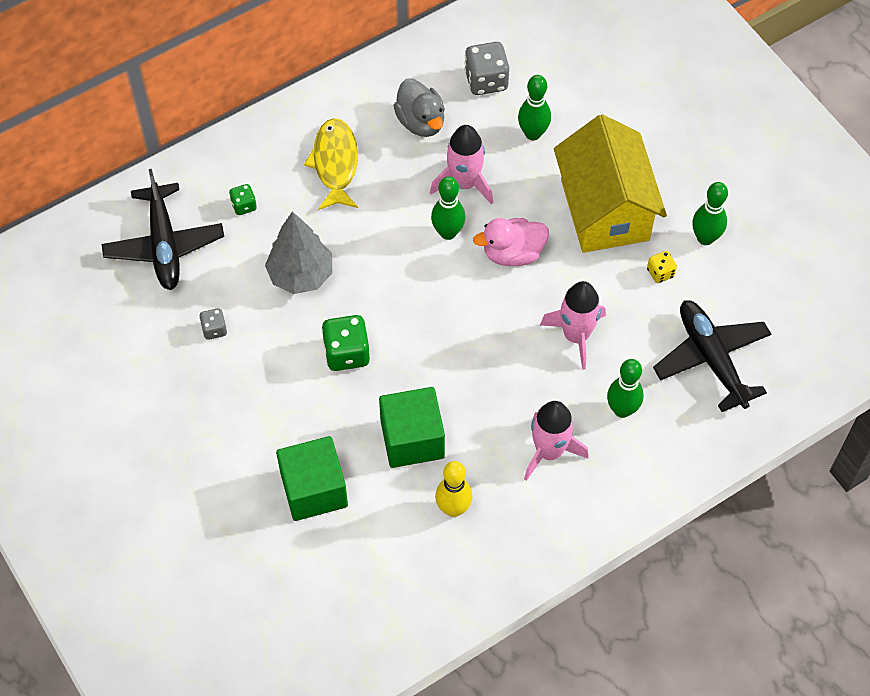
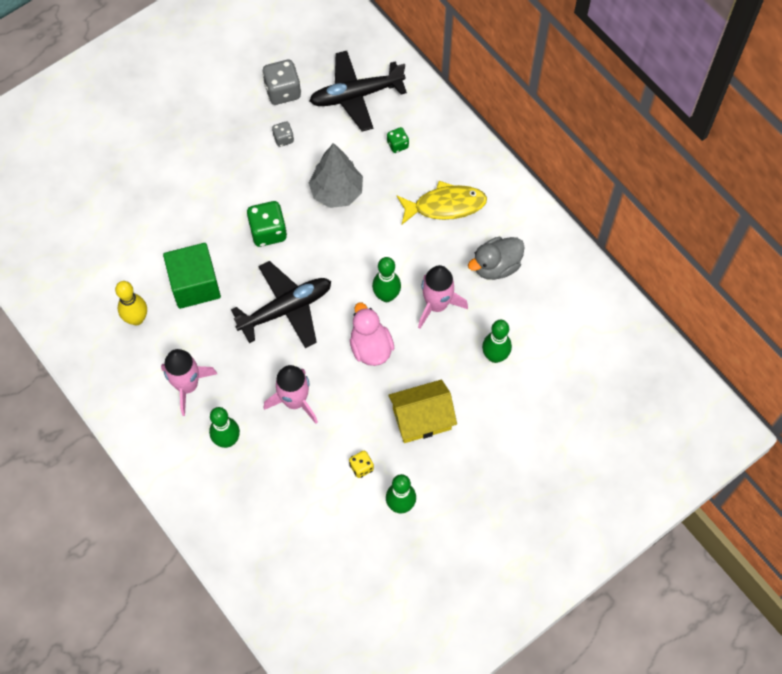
camera: 85 degrees right, 5 degrees up
green cube [276,436,348,521] -> none
grey dice [464,42,509,95] -> grey dice moved to [262,60,301,105]
yellow house [554,114,667,253] -> yellow house [388,380,457,443], size x0.64
black plane [653,300,771,412] -> black plane moved to [231,261,331,348]

